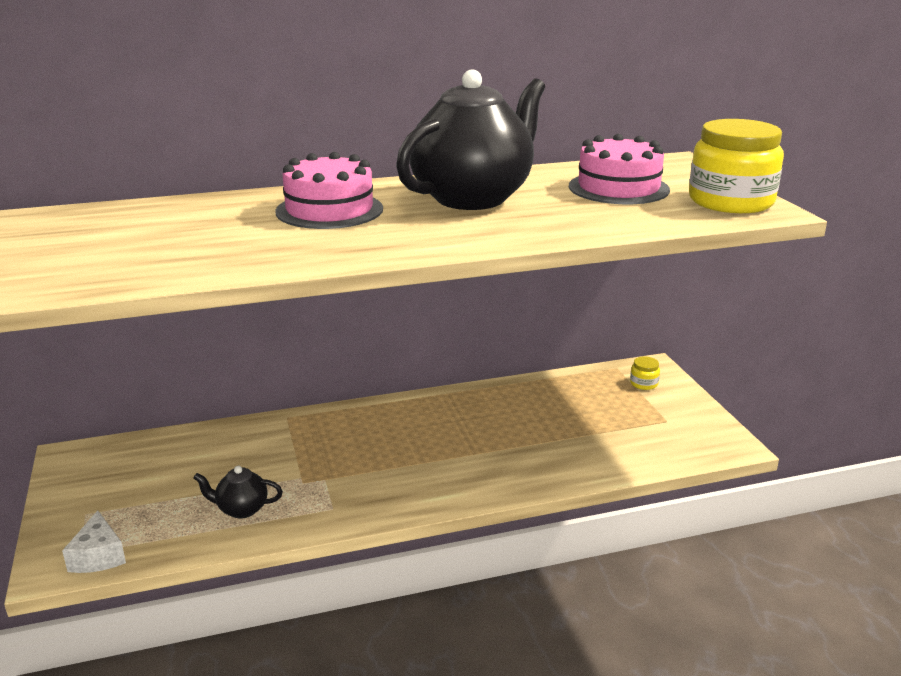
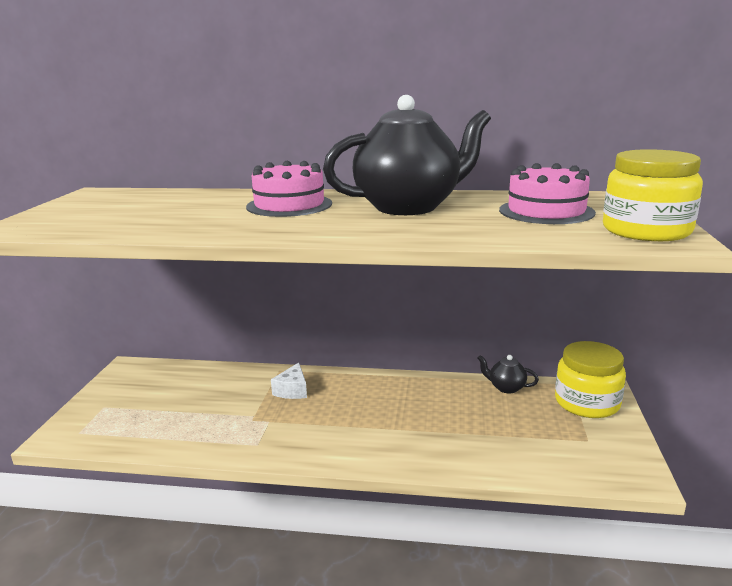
camera: 25 degrees right, 5 degrees down
white cheese [62,511,126,573] -> white cheese moved to [271,363,307,399]
black teapot [194,466,283,519] -> black teapot moved to [478,355,539,393]
yellow jar [630,356,660,390] -> yellow jar [555,341,626,418], size x2.41

